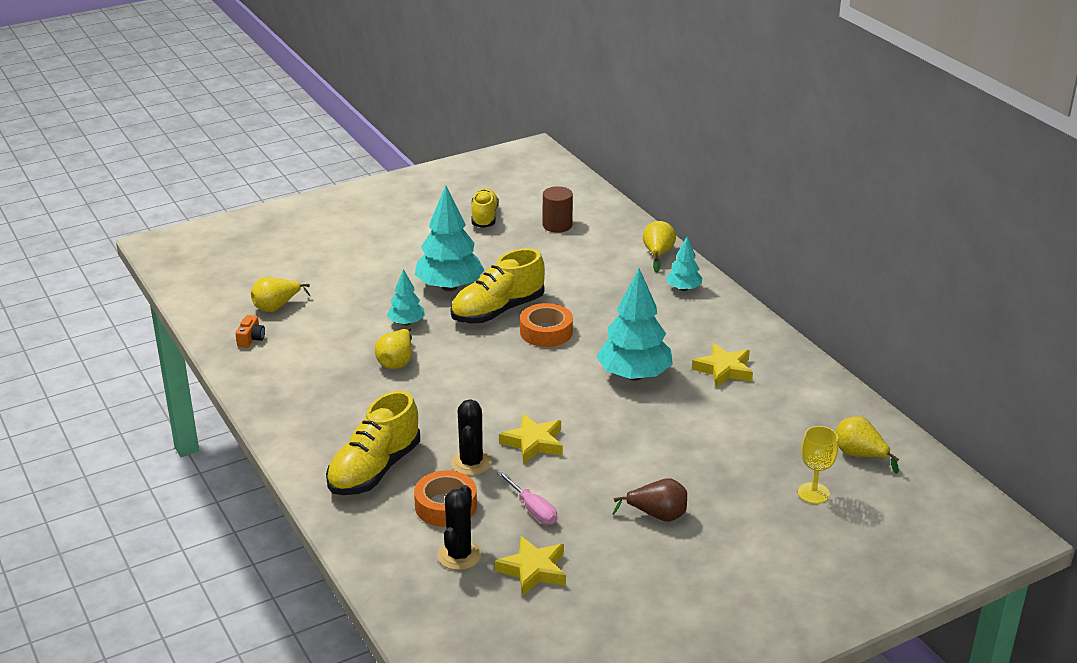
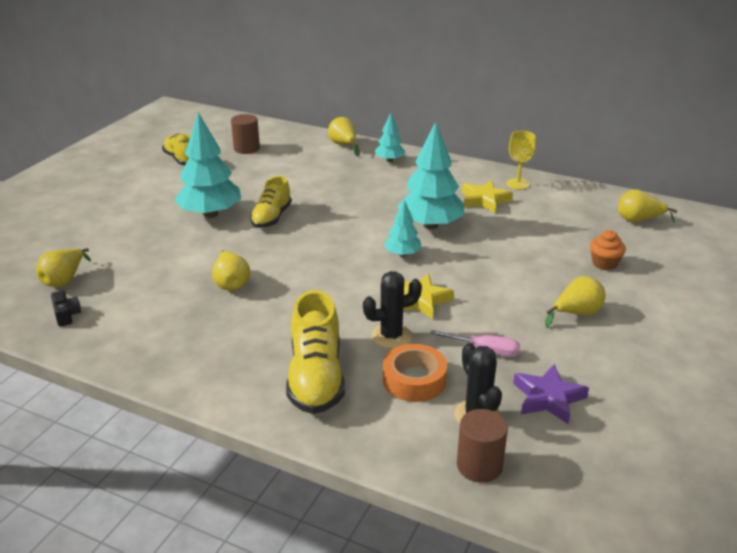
camera: 35 degrees left, 0 degrees up
orange camera [236,315,265,348] -> black camera [51,290,81,327]
turquoise tree [387,269,425,326] -> turquoise tree moved to [384,200,422,257]
yellow shoe [451,248,545,323] -> yellow shoe [250,176,292,228], size x0.66
black cactus [451,399,492,475] -> black cactus turned 75 degrees counterclockwise [363,271,422,348]
yellow star [495,536,566,596] -> purple star [513,364,589,424]
orange tape [520,303,573,347] -> none
brown pear [612,478,687,522] -> yellow pear [545,276,605,327]
yellow goblet [798,426,838,504] -> yellow goblet moved to [506,131,536,190]
none -> brown cylinder [457,409,508,483]
none -> orange cupcake [590,230,626,271]

